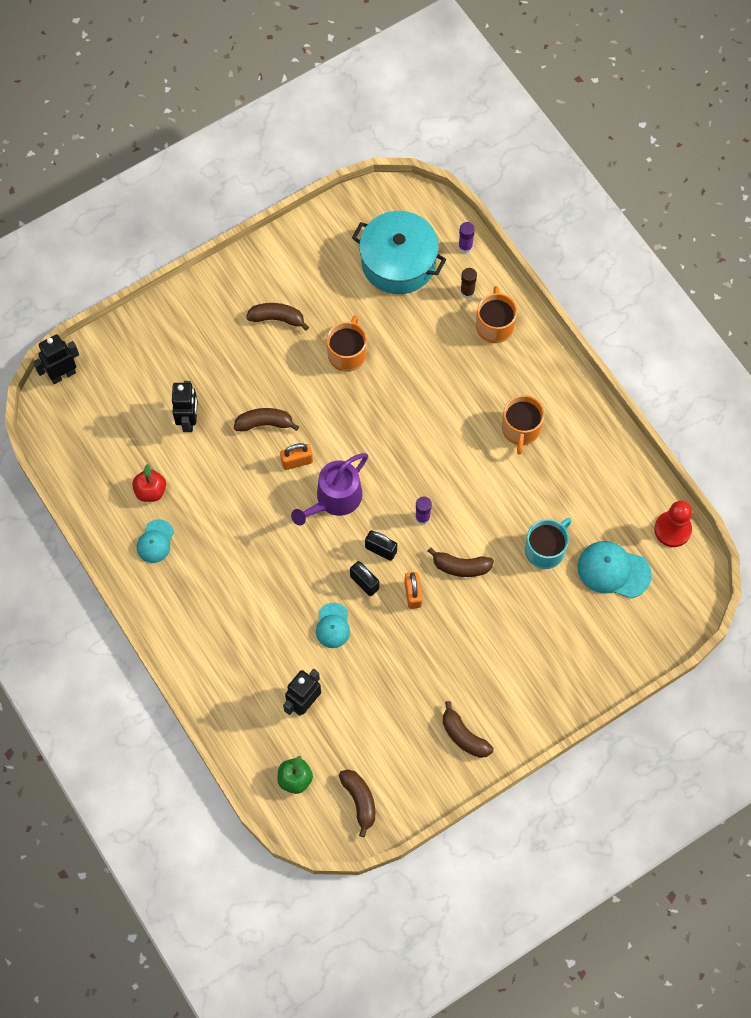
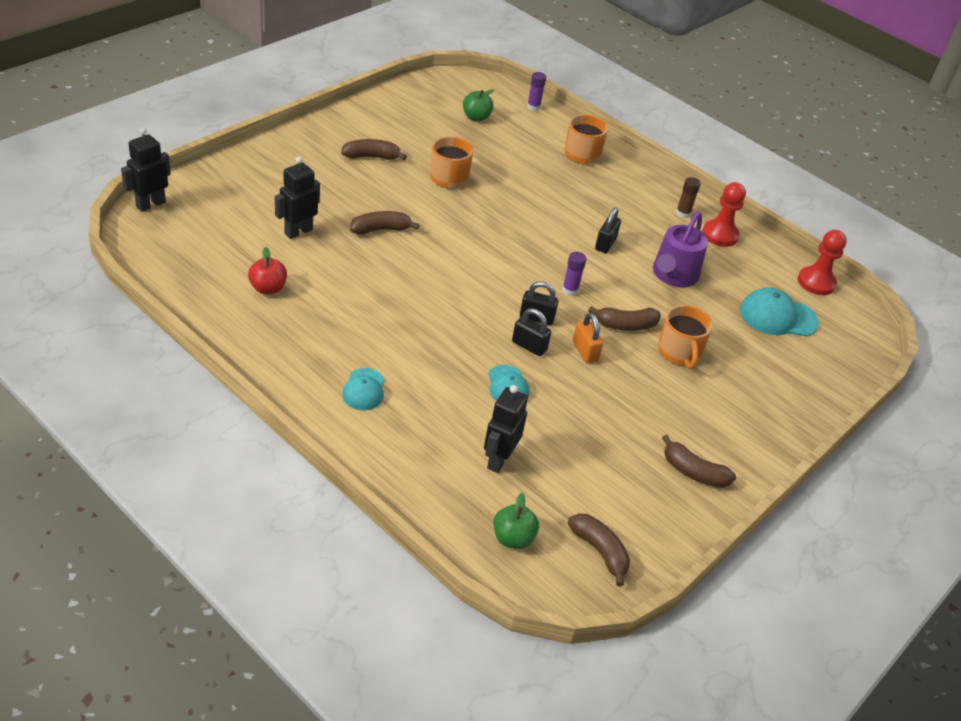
camera: 20 degrees left, 25 degrees down
turquoise cap [137,519,174,563] -> turquoise cap moved to [342,368,384,410]
black robot [172,381,198,432] -> black robot turned 120 degrees counterclockwise [275,156,320,239]
orange padlock [280,443,313,470] -> none
purple watering can [291,453,368,526] -> purple watering can moved to [653,211,708,287]
turquoise pot [352,211,446,294] -> green apple [463,89,494,122]
brown glue stick [460,268,477,299] -> brown glue stick moved to [676,177,701,218]
orange mug [502,395,544,454] -> orange mug moved to [658,305,713,369]
turquoise mug [525,518,571,569] -> none
none -> black padlock [595,208,621,253]
none -> red pawn [702,182,746,247]

